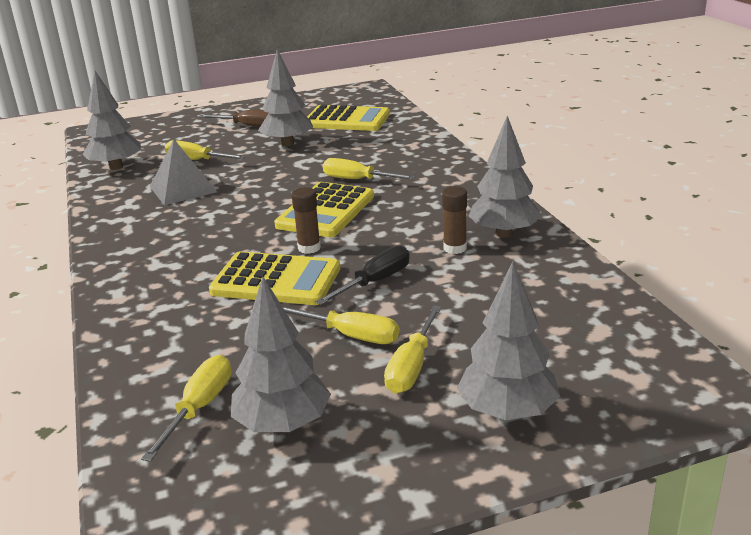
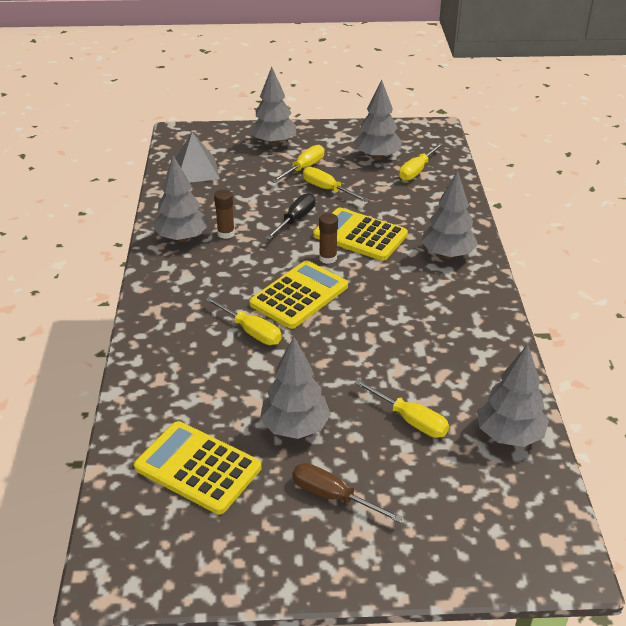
camera: 165 degrees left, 10 degrees up
grey pyramid [150,139,217,205] -> grey pyramid moved to [175,132,220,183]
black screwdriver [315,245,410,305] -> black screwdriver turned 150 degrees clockwise [265,193,315,240]
none -> grey tree [421,170,478,259]

